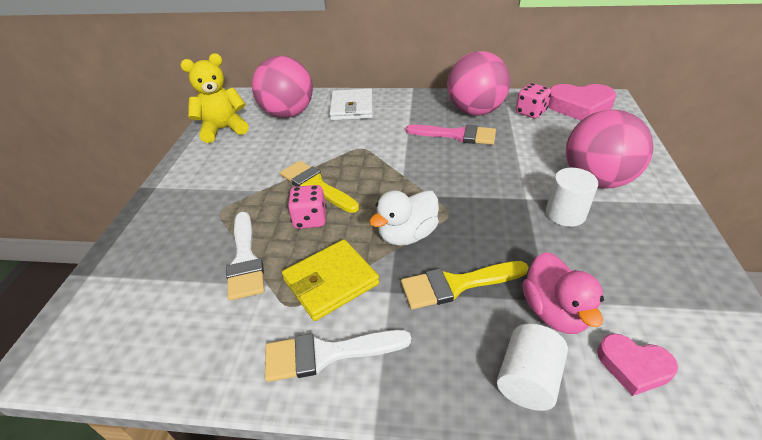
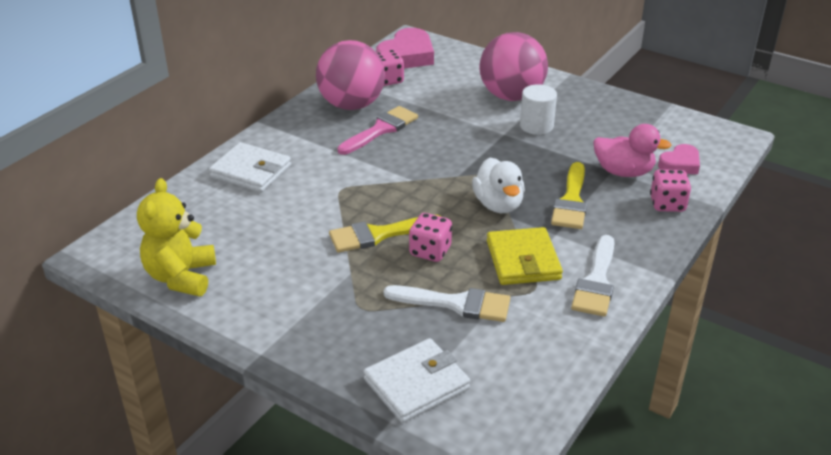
camera: 65 degrees left, 5 degrees down
pink ball [252,56,313,118] -> none
white cylinder [497,323,568,411] -> pink dice [650,169,691,212]
none -> white wallet [363,338,470,423]

